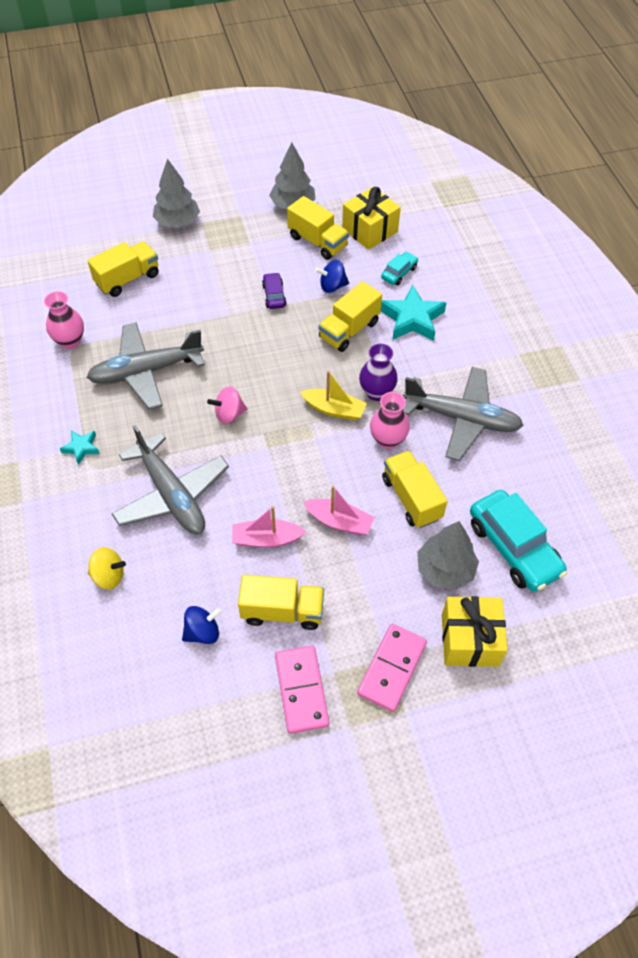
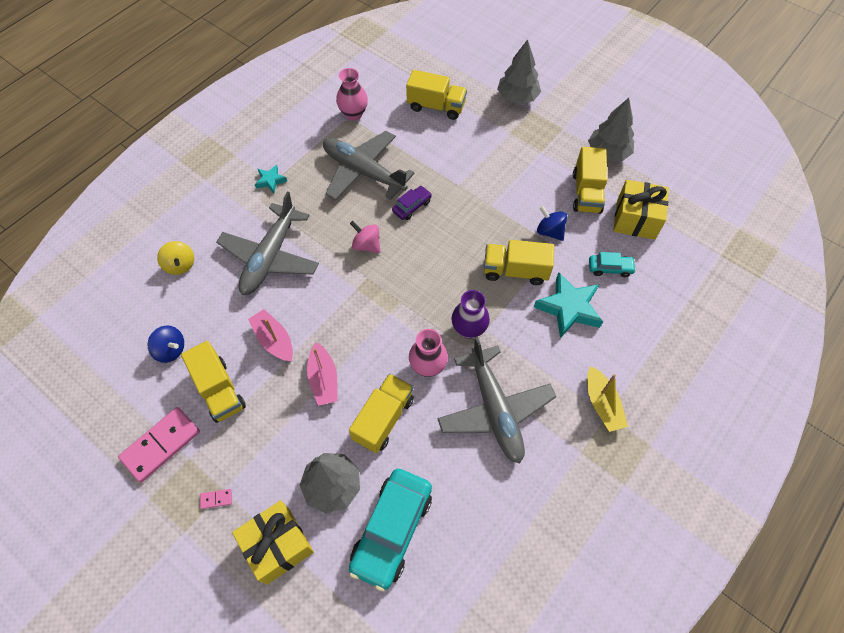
camera: 55 degrees right, 5 degrees up
purple car [262,272,287,309] -> purple car moved to [392,186,432,220]
yellow boat [300,371,367,421] -> yellow boat moved to [587,366,628,432]
pink domino [357,624,427,712] -> pink domino [200,489,232,509], size x0.41

